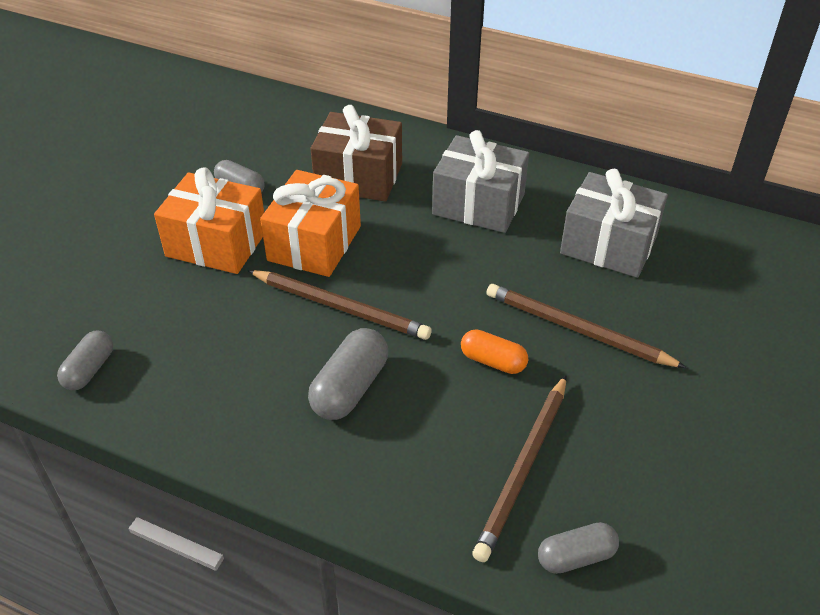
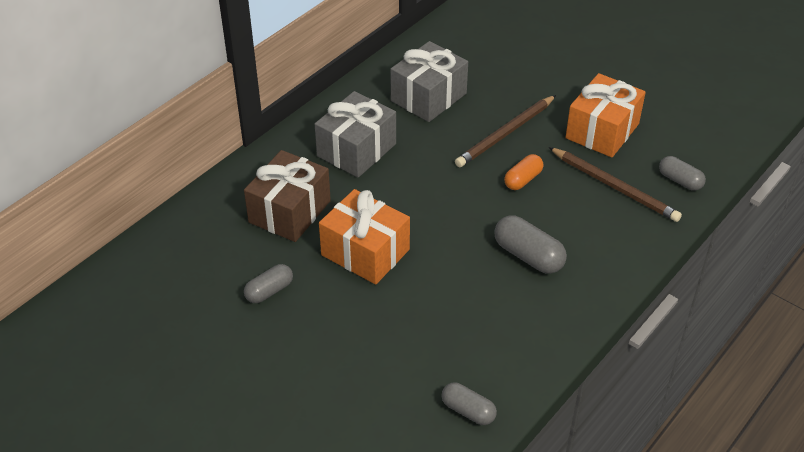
camera: 75 degrees left, 0 degrees up
orange gift [154,167,264,274] -> orange gift moved to [565,73,646,157]
brown pencil [248,270,432,340] -> none
grey capsule [538,522,619,574] -> grey capsule turned 45 degrees counterclockwise [659,156,706,191]

